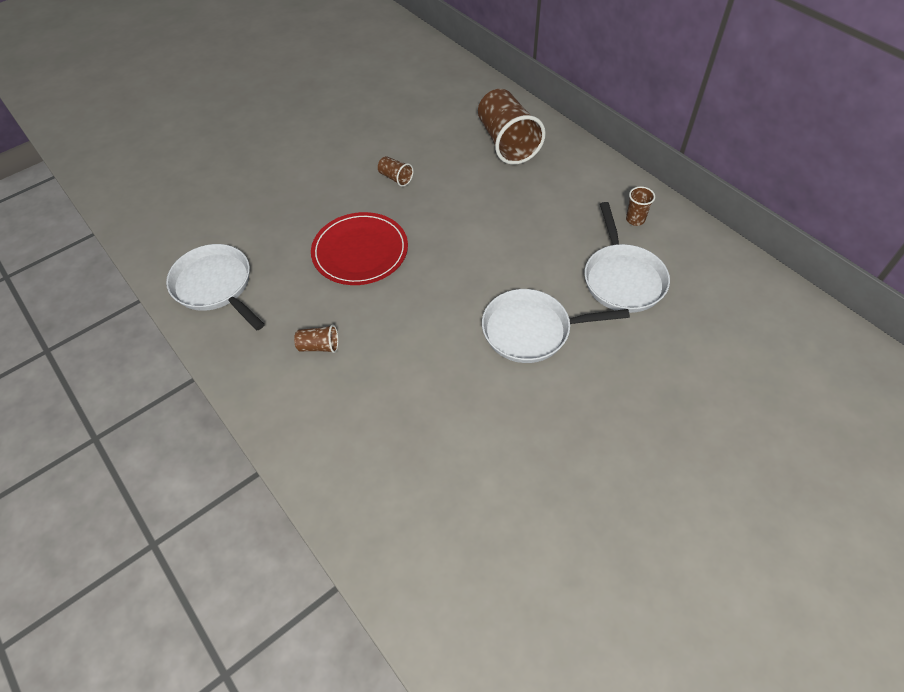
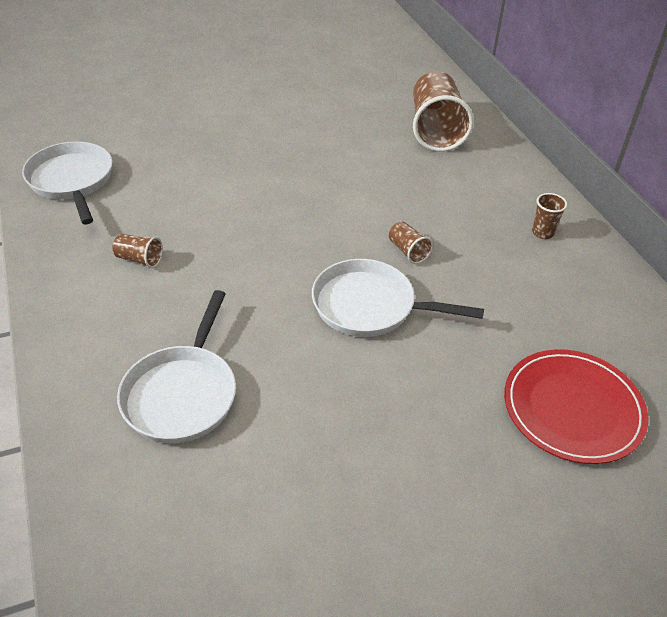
camera: 15 degrees right, 10 degrees down
red plate [311,212,408,285] -> red plate moved to [504,349,648,464]
brown cup [378,156,414,187] -> brown cup moved to [389,221,433,264]
white pan [584,202,670,313] -> white pan moved to [117,290,236,443]

